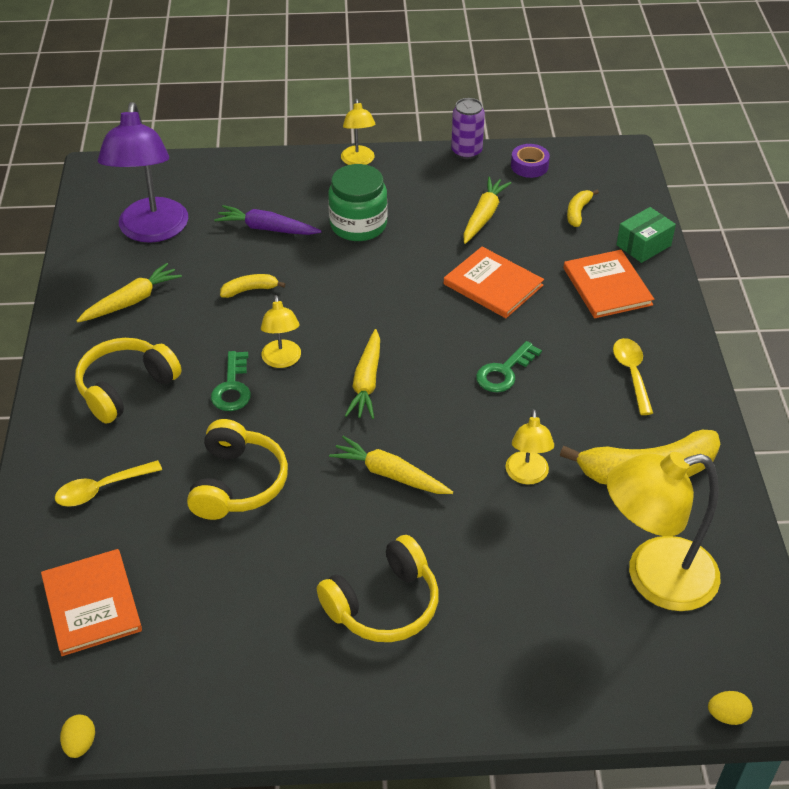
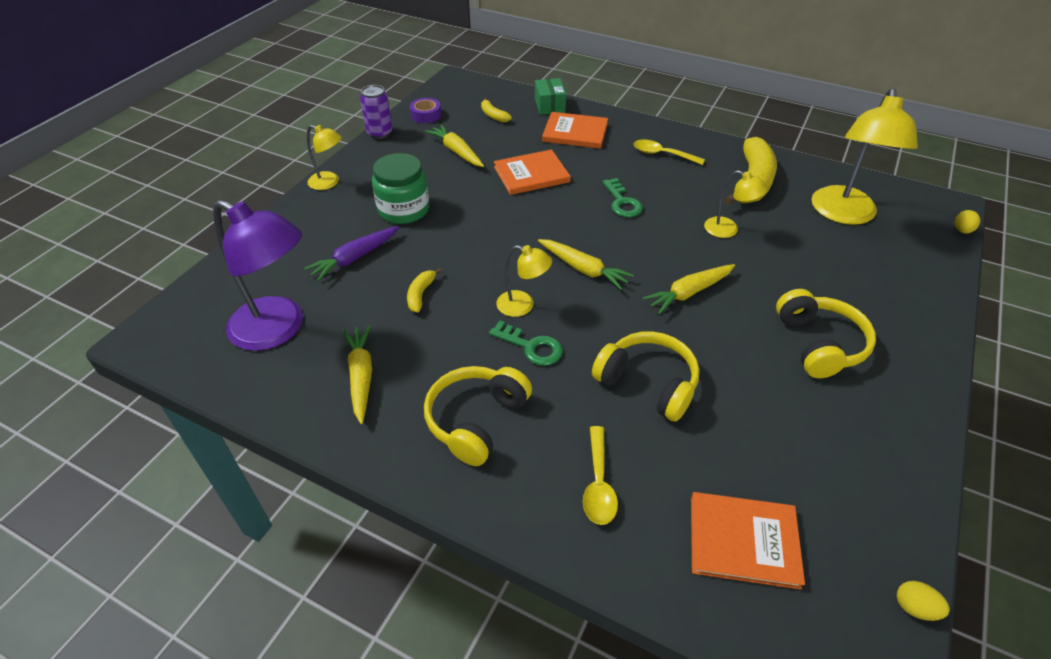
camera: 60 degrees left, 0 degrees up
yellow headphones [75,338,182,423] -> yellow headphones turned 45 degrees clockwise [424,366,532,466]

